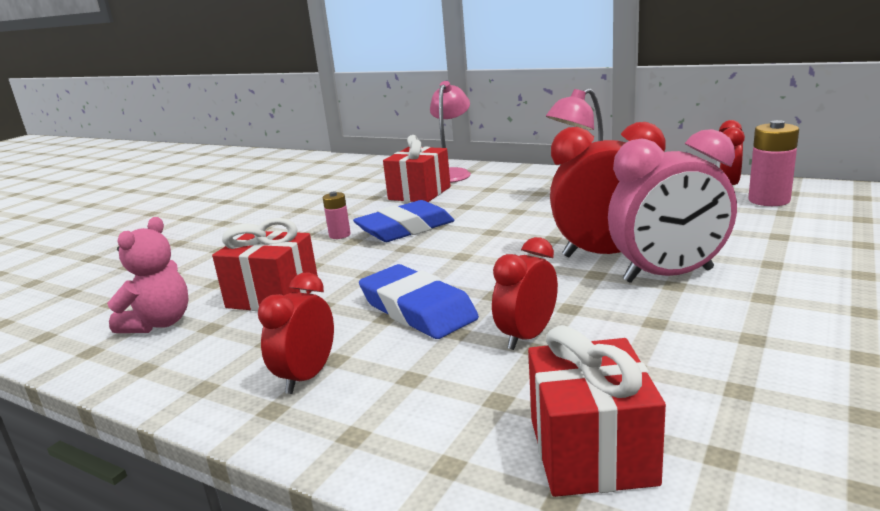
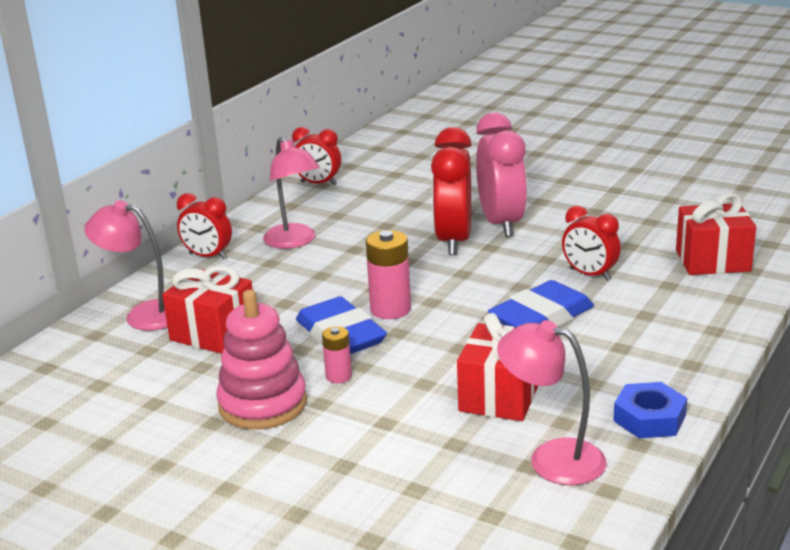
camera: 90 degrees left, 5 degrees up
pink teddy bear [107,217,189,333] -> pink lamp [497,320,607,485]
red clock [258,272,334,394] -> red clock moved to [177,193,232,259]
pink battery [748,120,799,206] -> pink battery moved to [366,230,411,319]
none -> pink stacking toy [216,290,307,429]
none -> blue nut [613,382,687,438]

